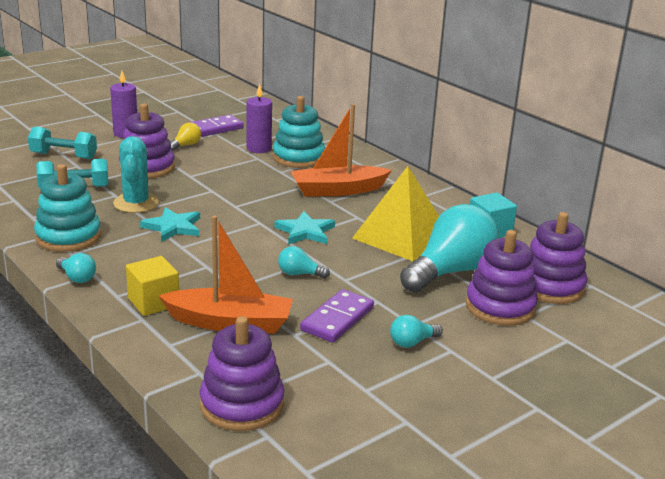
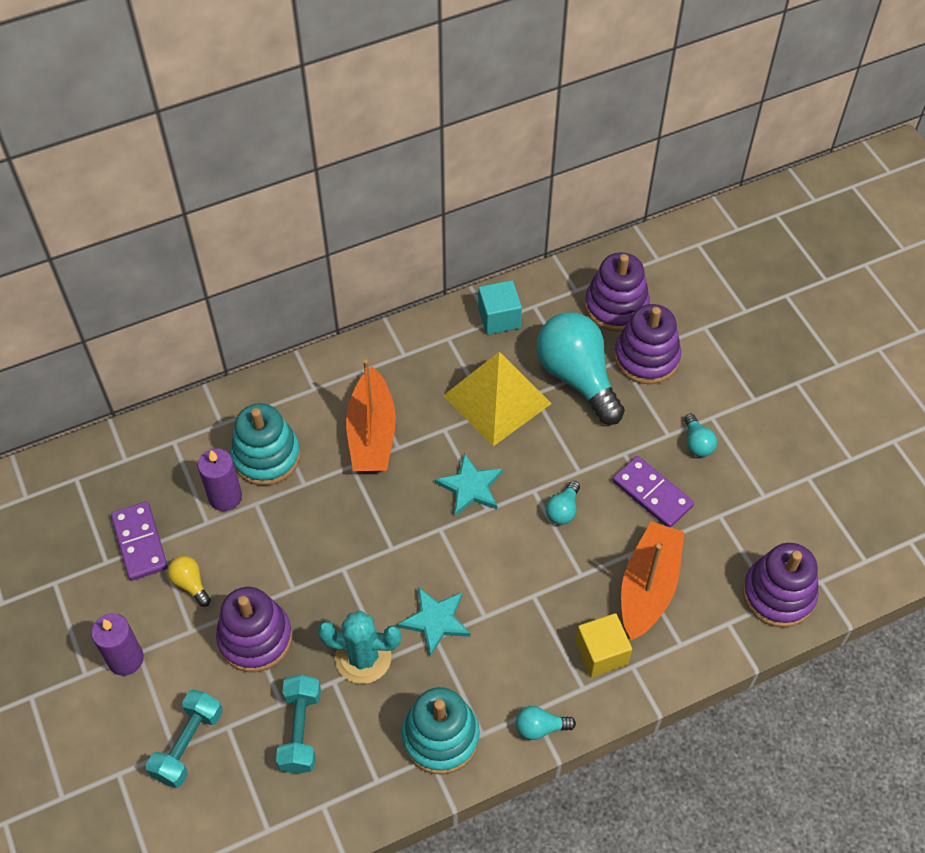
camera: 75 degrees left, 30 degrees up
turquoise light bulb [56,253,96,283] -> turquoise light bulb turned 150 degrees counterclockwise [516,706,576,740]

